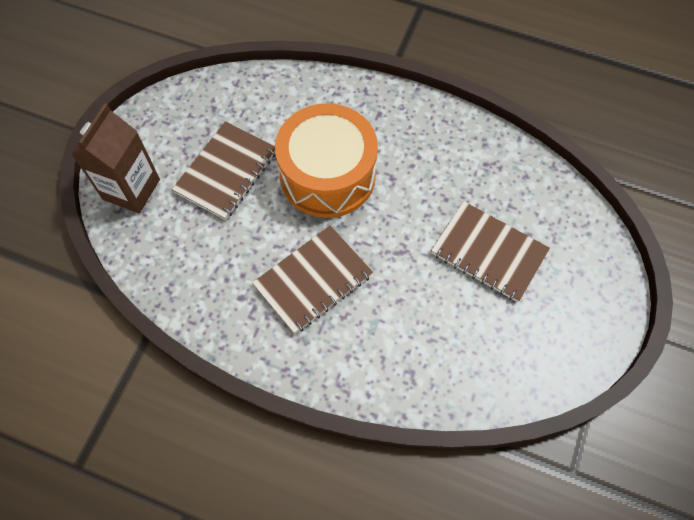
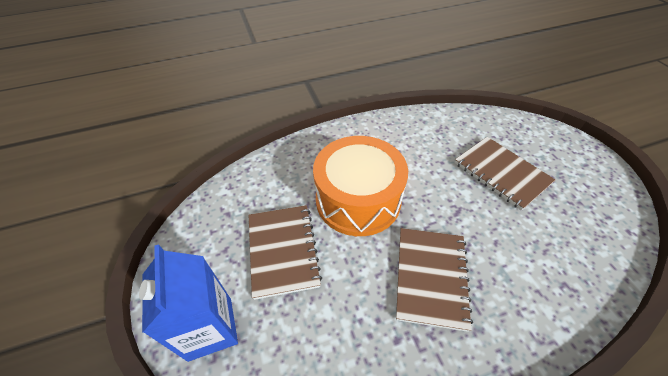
camera: 40 degrees left, 15 degrees down
brown carton [71,104,160,213] -> blue carton [139,244,238,362]
brown notebook [431,201,550,302] -> brown notebook turned 60 degrees clockwise [455,137,555,211]

